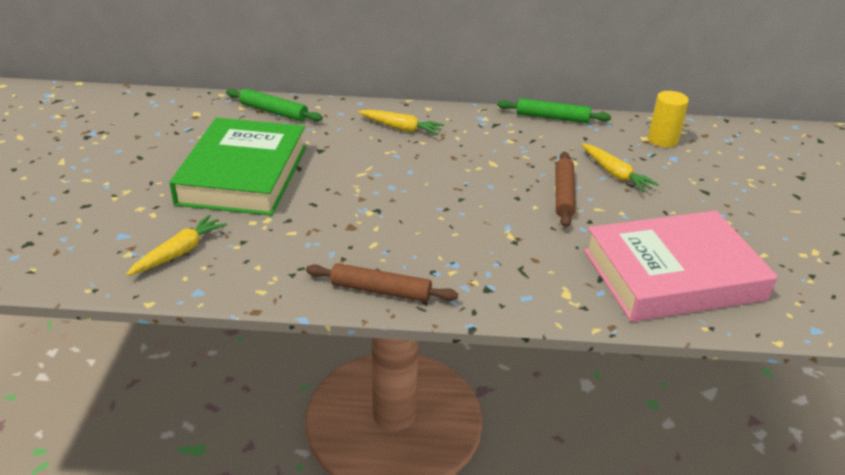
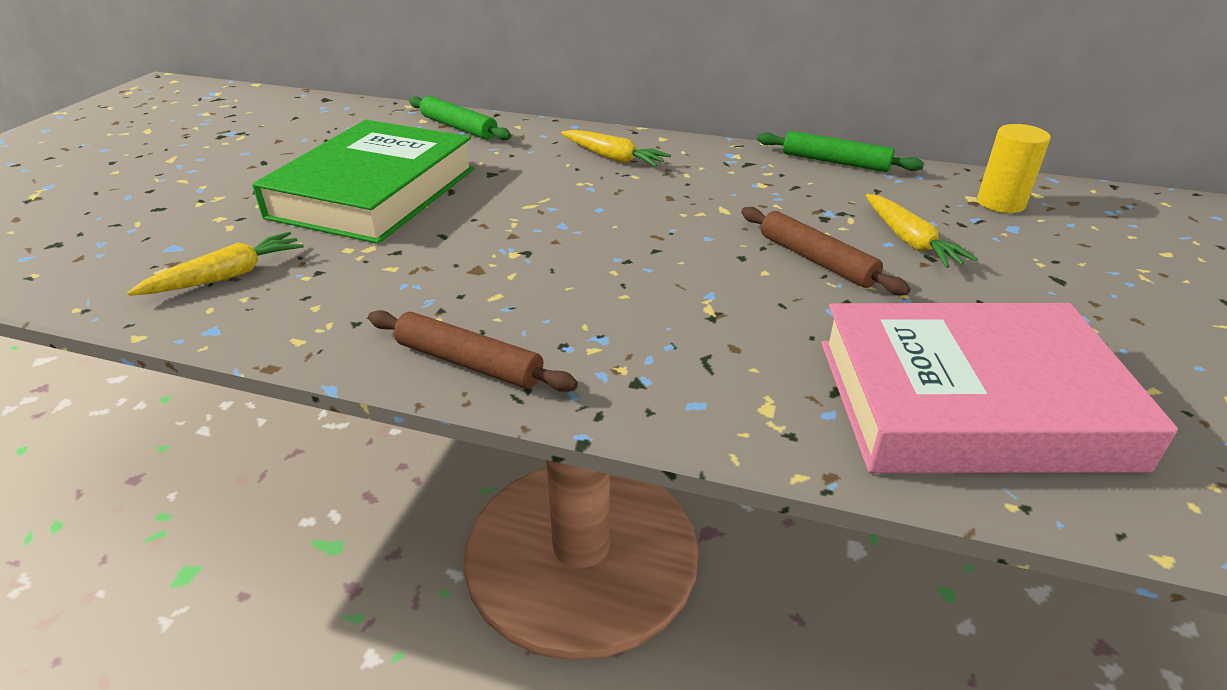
camera: 15 degrees right, 0 degrees up
brown rolling pin [556,152,576,227] -> brown rolling pin turned 60 degrees counterclockwise [741,207,911,295]

